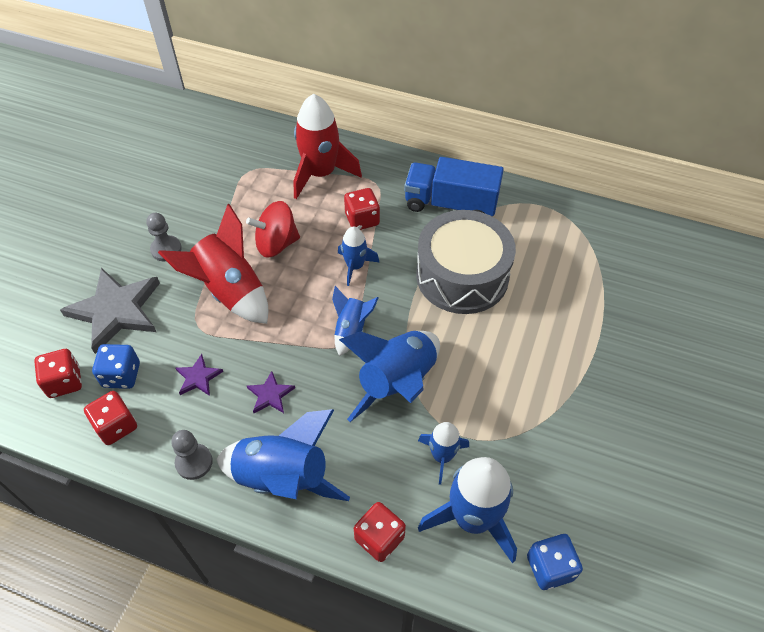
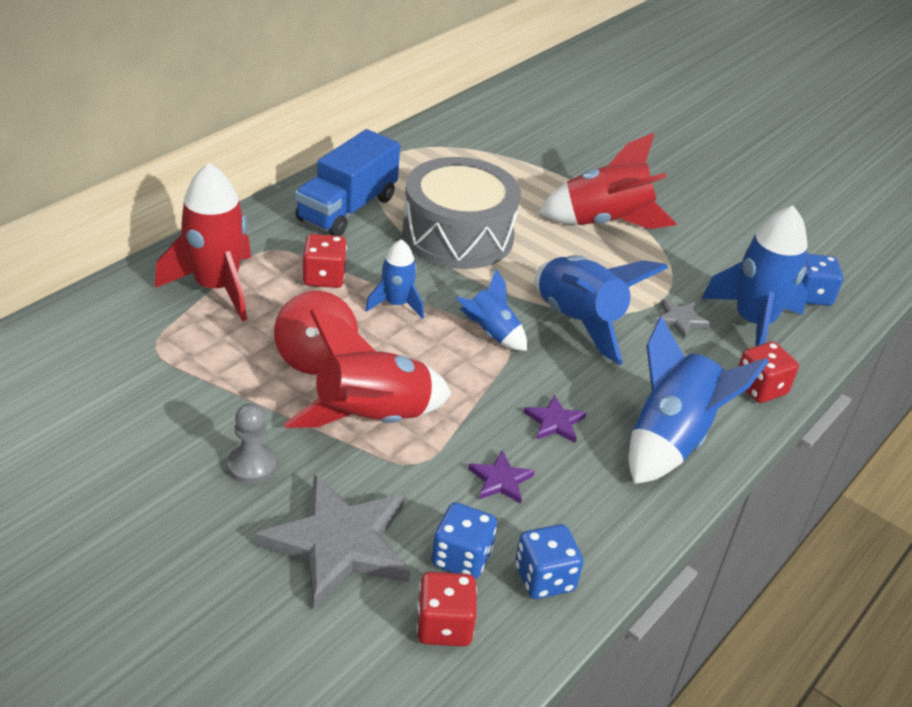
camera: 75 degrees left, 15 degrees down
red dice [84,391,137,445] -> blue dice [515,524,584,599]
grey pawn [171,430,213,480] -> none
blue rocket [418,422,469,485] -> grey star [654,299,711,339]
none -> red rocket [538,133,677,229]

